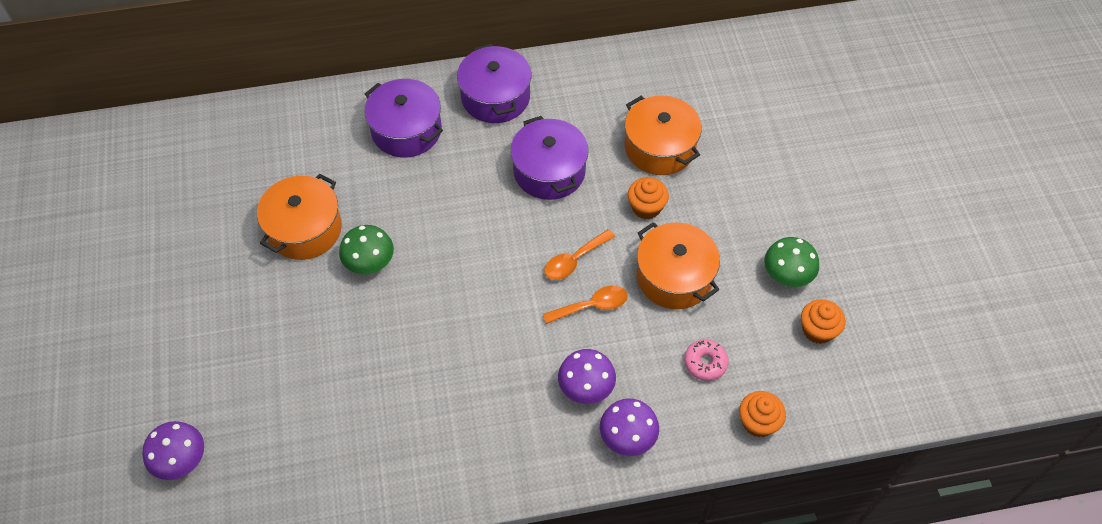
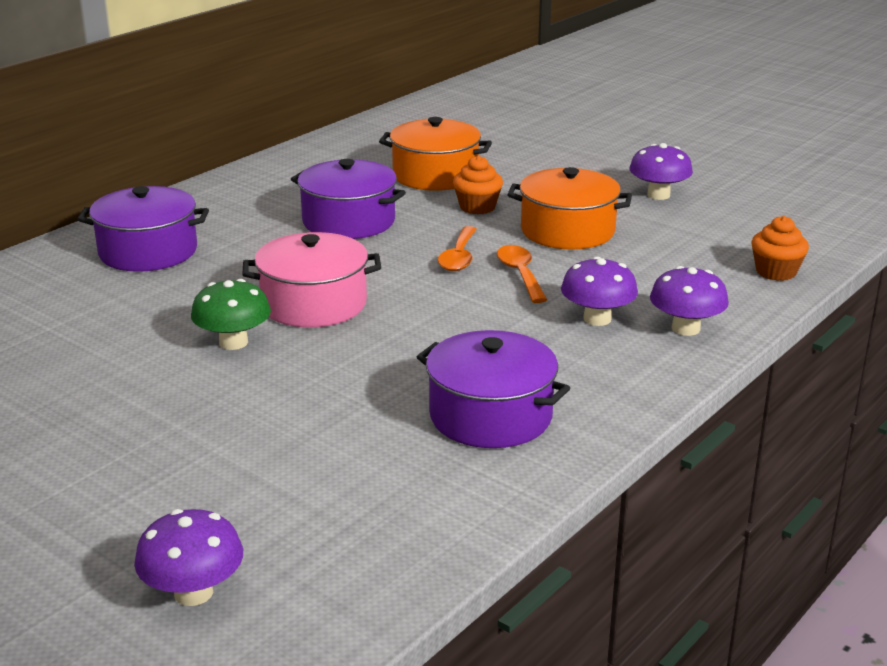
camera: 40 degrees left, 30 degrees down
orange pot [257,174,342,260] -> none
purple pot [457,44,531,123] -> purple pot moved to [417,330,570,448]
orange spoon [543,286,628,324] -> orange spoon turned 45 degrees counterclockwise [497,245,547,303]
pink donut [684,339,729,381] -> none
green mushroom [764,237,819,287] -> purple mushroom [629,143,693,200]
orange cupcake [801,299,845,344] -> none
none -> pink pot [242,232,381,327]

